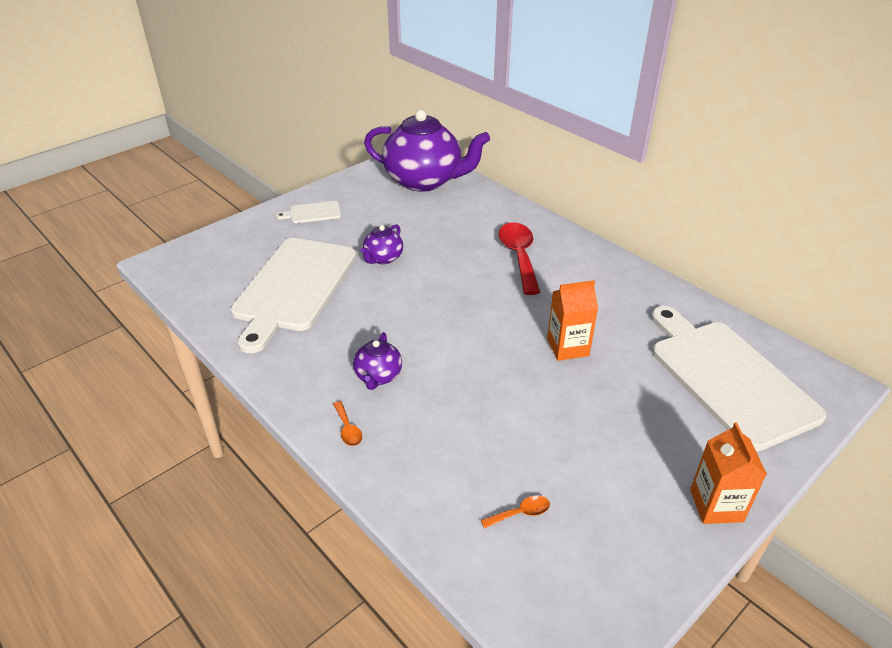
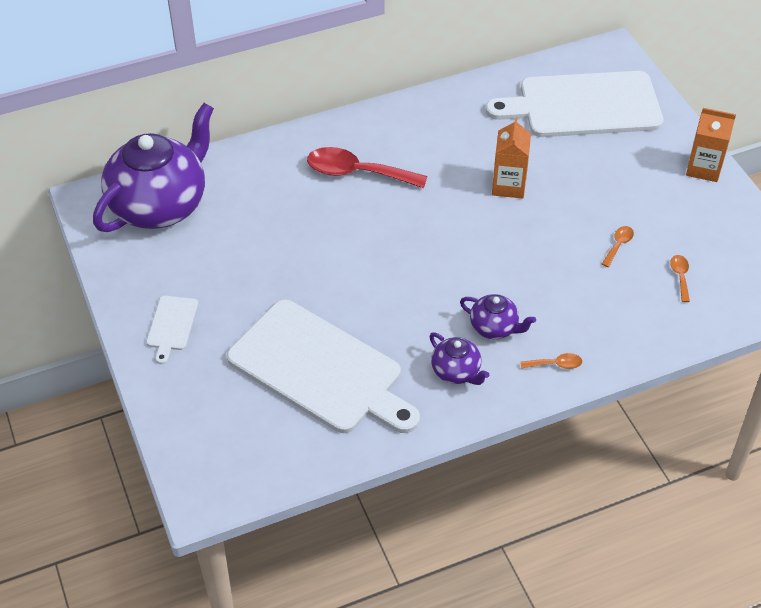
camera: 70 degrees left, 10 degrees up
purple teapot [361,224,403,264] -> purple teapot moved to [429,332,489,385]
none -> orange spoon [602,226,634,267]

